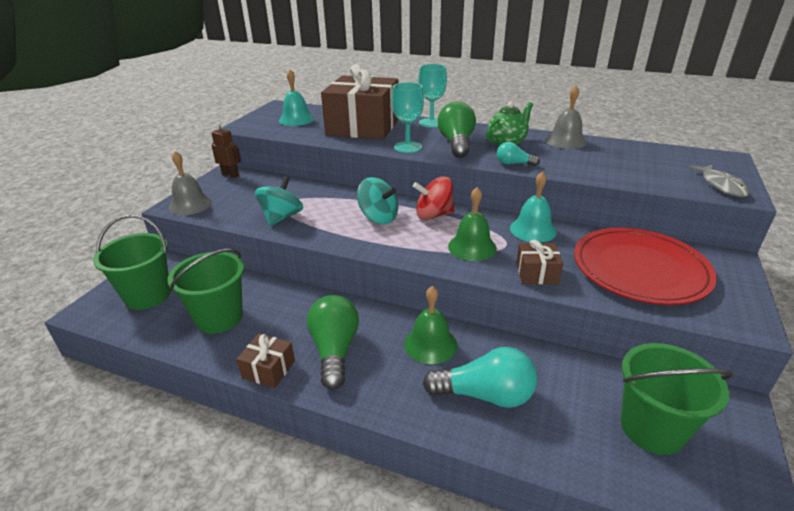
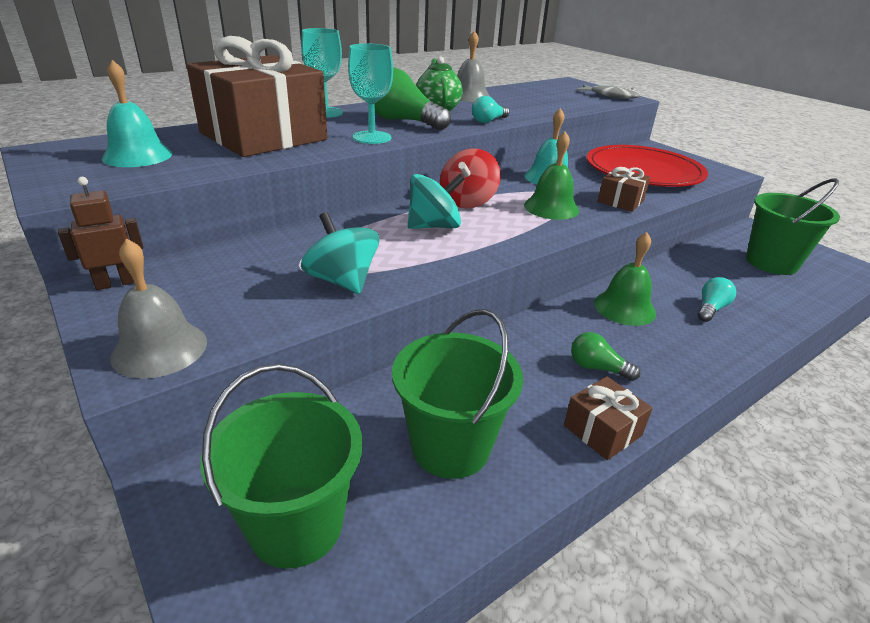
camera: 60 degrees left, 0 degrees up
green light bulb [307,295,359,390] -> green light bulb [571,332,640,381], size x0.53
turquoise light bulb [423,347,537,408] -> turquoise light bulb [698,277,736,322], size x0.53

